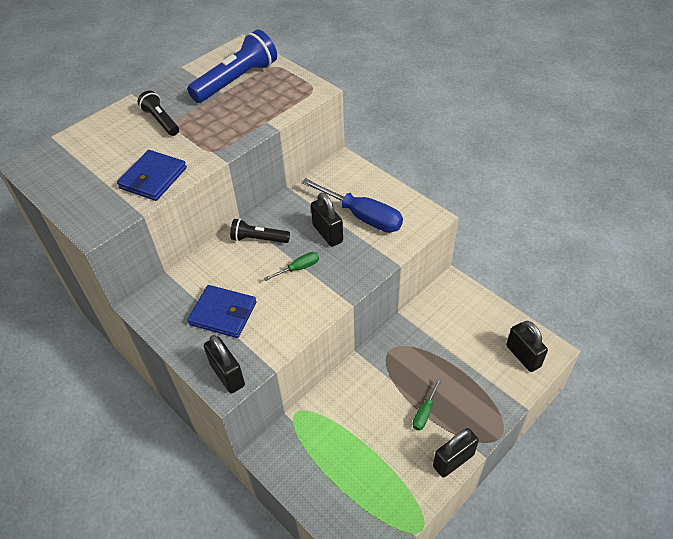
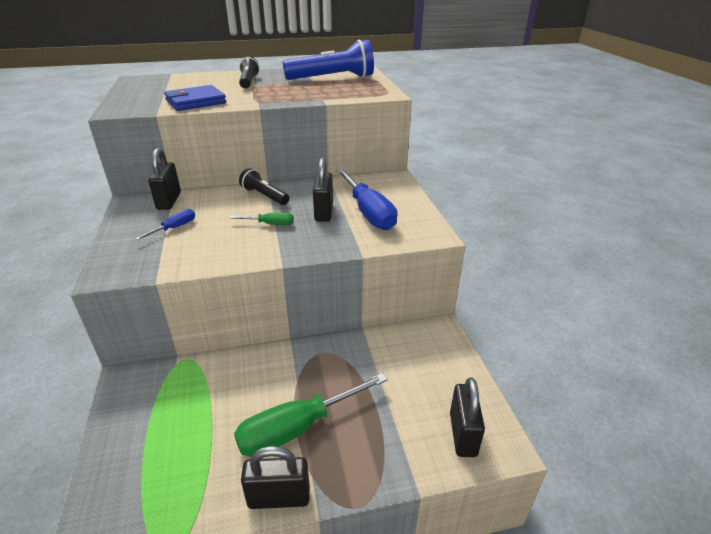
camera: 30 degrees right, 15 degrees down
blue wallet [187,285,257,338] -> blue screwdriver [135,209,195,240]
black padlock [204,335,245,394] -> black padlock moved to [148,148,181,210]
green screwdriver [412,379,441,431] -> green screwdriver [234,373,388,457], size x2.07

